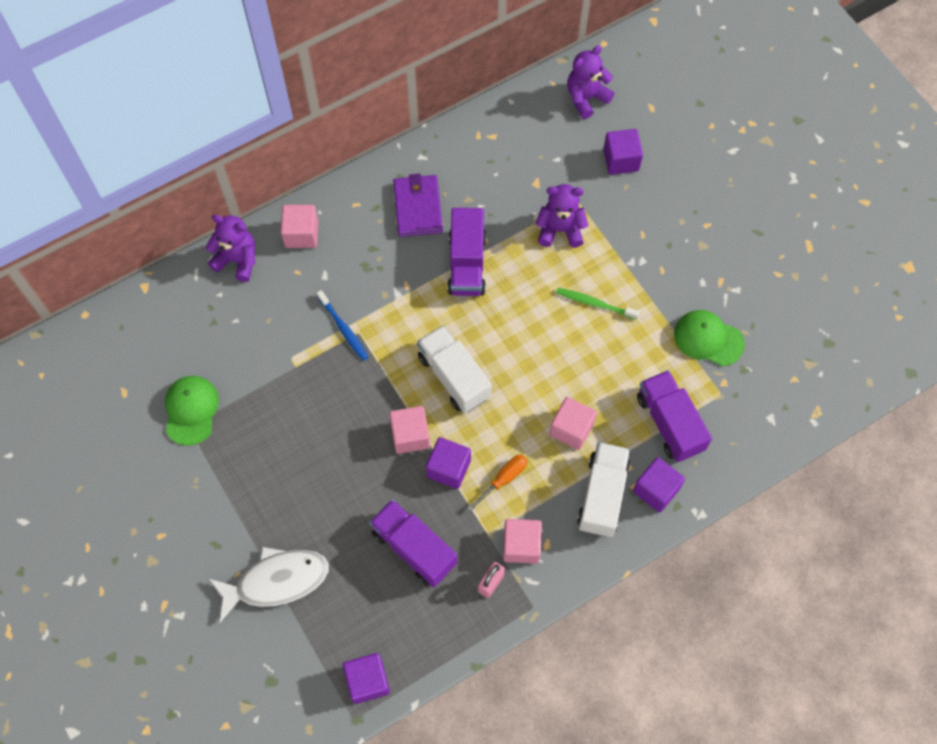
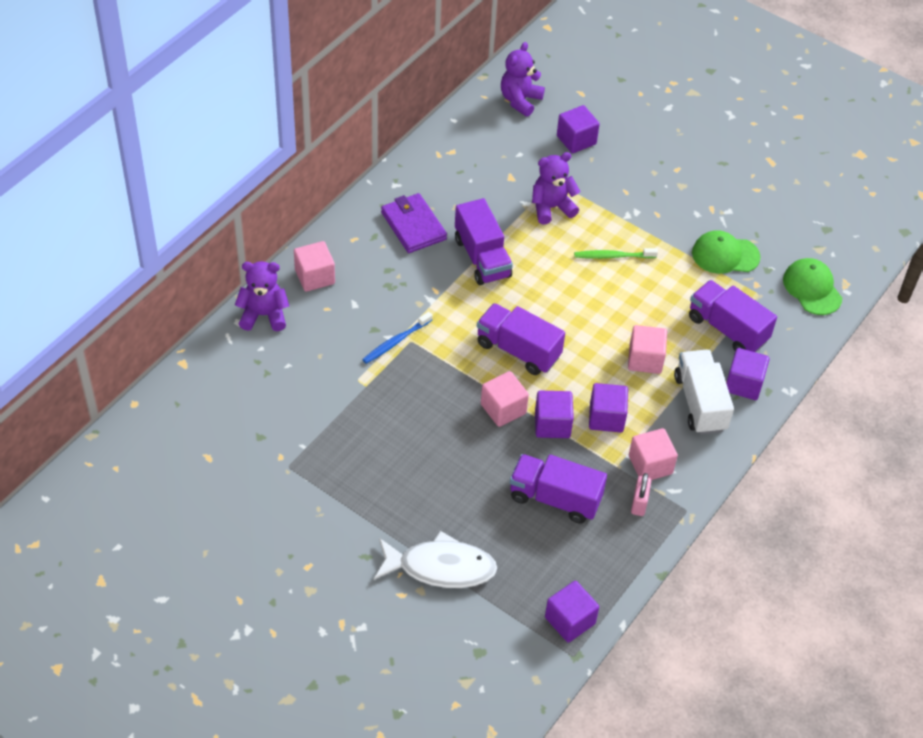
camera: 25 degrees left, 15 degrees down
green cap [165,376,219,446] -> green cap moved to [783,258,842,315]
white fish [209,547,329,622] -> white fish turned 45 degrees clockwise [374,531,497,588]
blue toothbrush [317,290,368,361] -> blue toothbrush turned 105 degrees clockwise [362,312,432,364]
white truck [417,326,492,413] -> purple truck [477,303,565,375]
orange screwdriver [467,454,528,512] -> purple cube [589,383,628,433]

